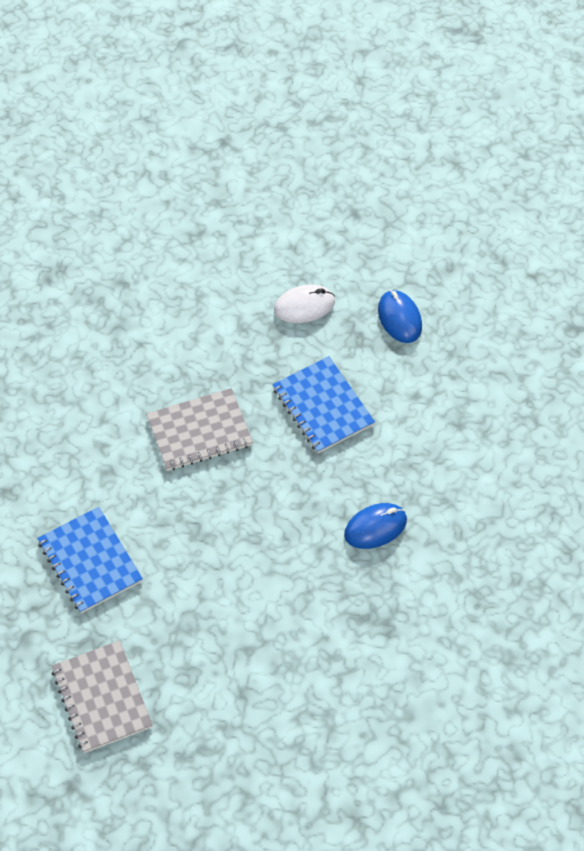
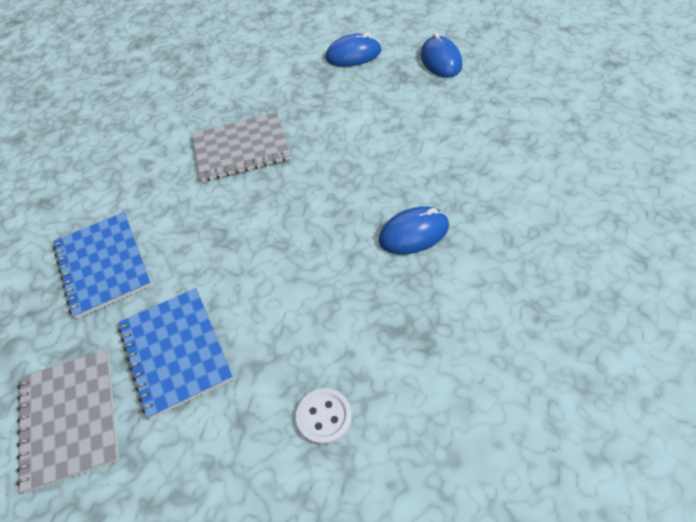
camera: 10 degrees right, 5 degrees down
blue notebook [272,356,375,453] -> blue notebook moved to [118,288,233,419]
white mouse [274,285,335,323] -> blue mouse [326,33,381,67]
none -> white button [296,388,352,445]

